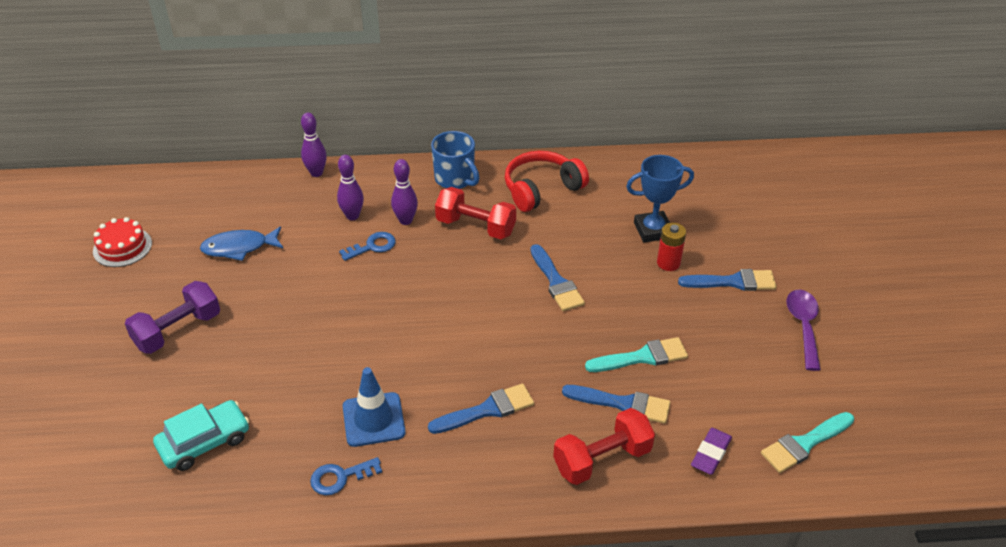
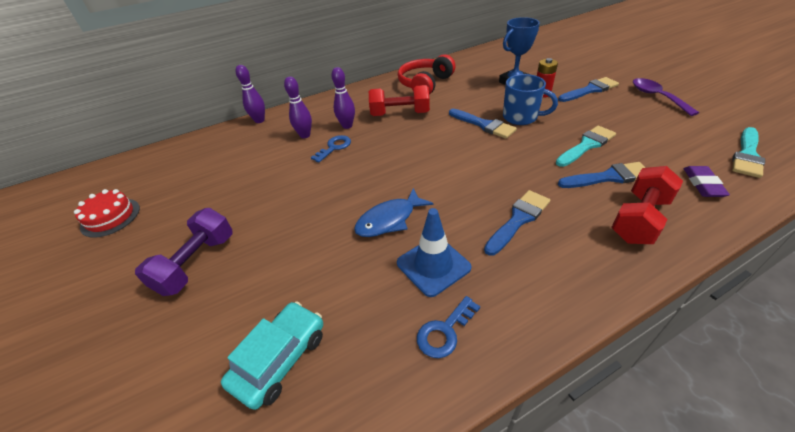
camera: 20 degrees left, 0 degrees up
blue fish [200,226,283,261] -> blue fish moved to [354,188,433,237]
blue mug [431,131,480,189] -> blue mug moved to [503,74,558,125]

